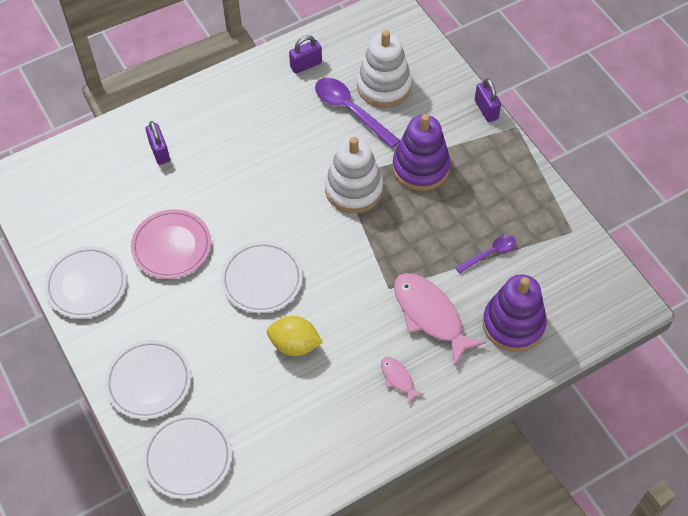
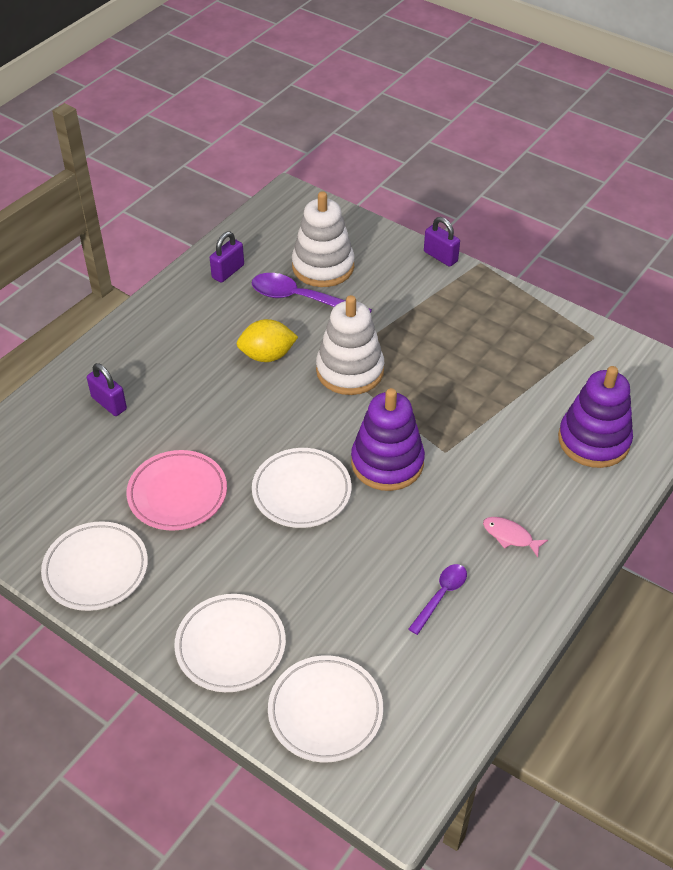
camera: 25 degrees left, 10 degrees down
yellow lemon [267,316,323,356] -> yellow lemon moved to [236,319,298,362]
purple stacking toy [392,114,450,191] -> purple stacking toy moved to [351,388,425,491]
pink fish [394,273,486,366] -> none
purple spoon [455,235,516,274] -> purple spoon moved to [409,564,467,635]

